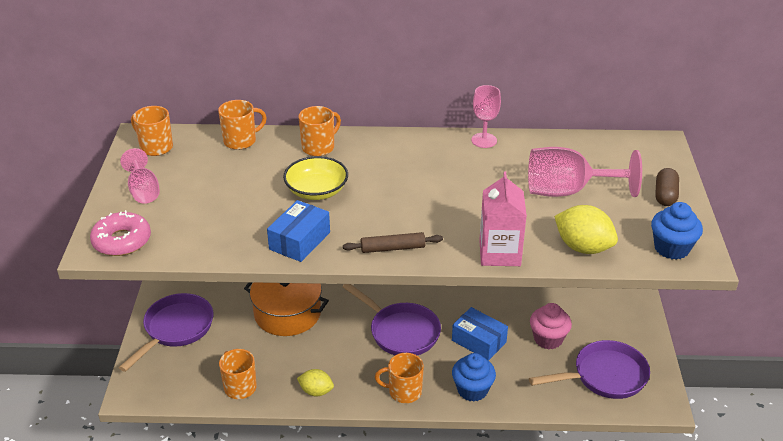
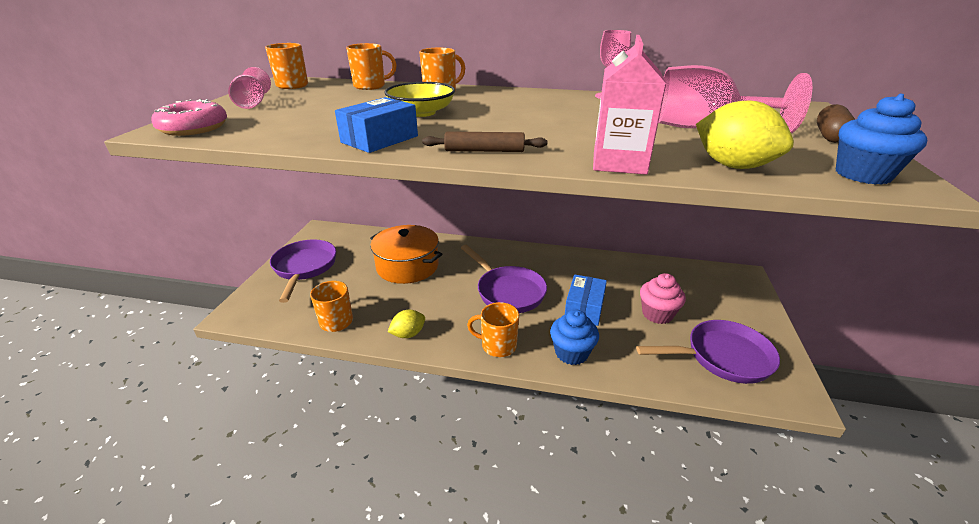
camera: 10 degrees right, 5 degrees down
purple pan [119,293,213,372] -> purple pan turned 45 degrees counterclockwise [270,240,336,303]
yellow lemon [297,369,334,396] -> yellow lemon turned 60 degrees counterclockwise [388,310,425,338]
blue box [452,307,508,361] -> blue box turned 60 degrees clockwise [565,274,607,326]

